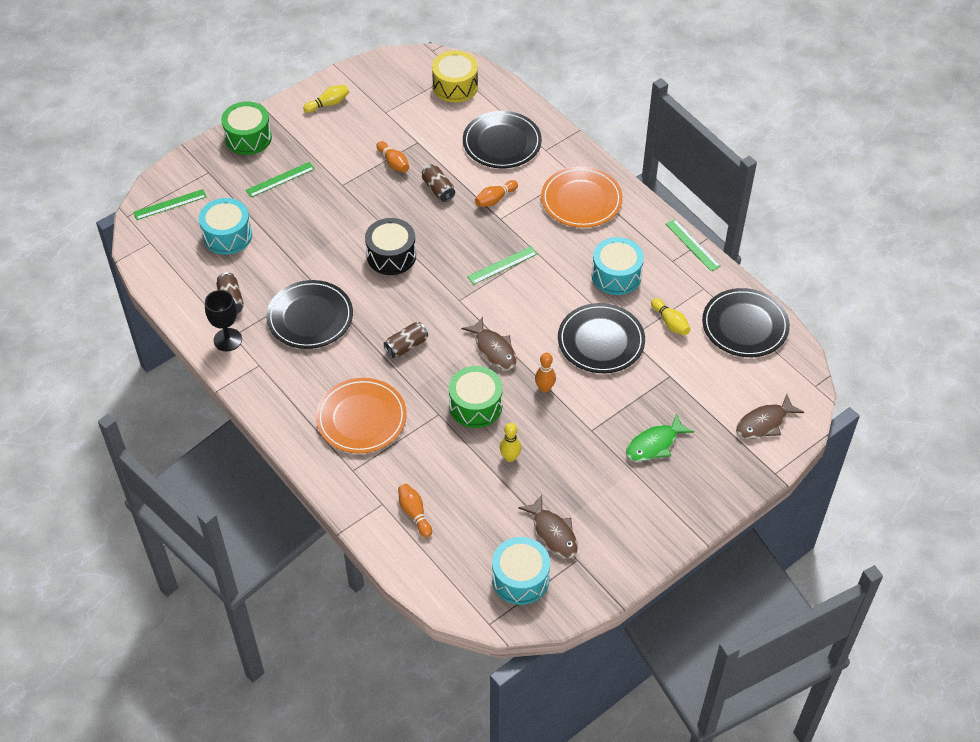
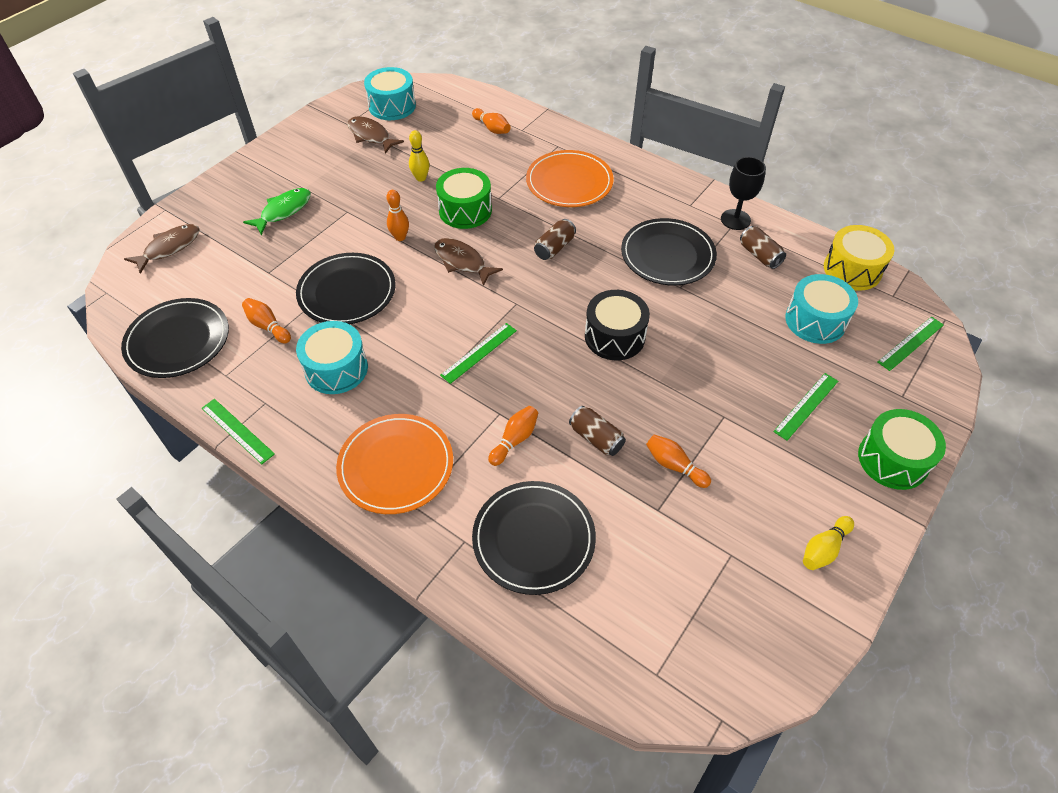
camera: 165 degrees right, 0 degrees up
yellow drum [432,51,478,103] -> yellow drum moved to [824,225,894,291]
yellow bowling pin [651,298,690,336] -> orange bowling pin [242,298,291,343]

